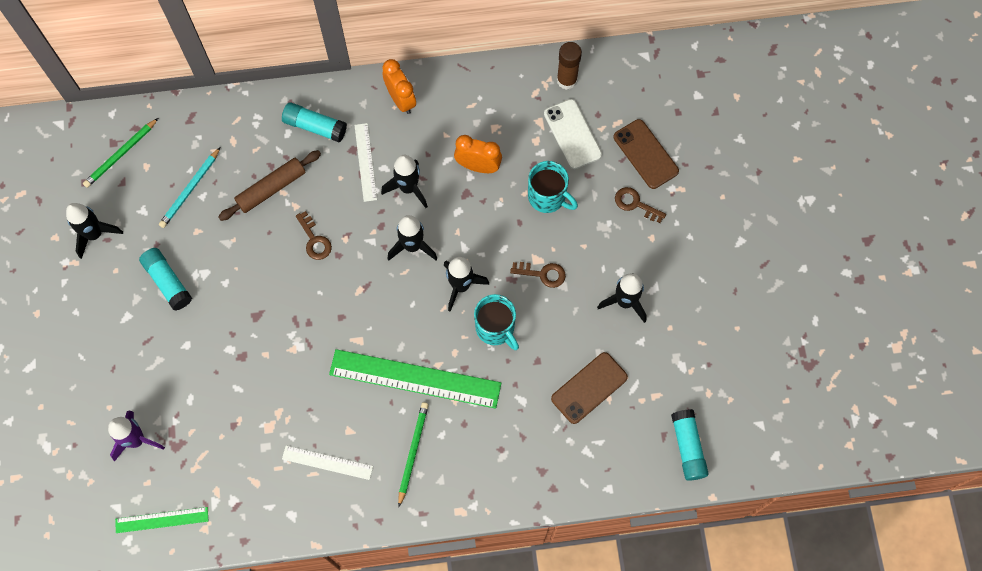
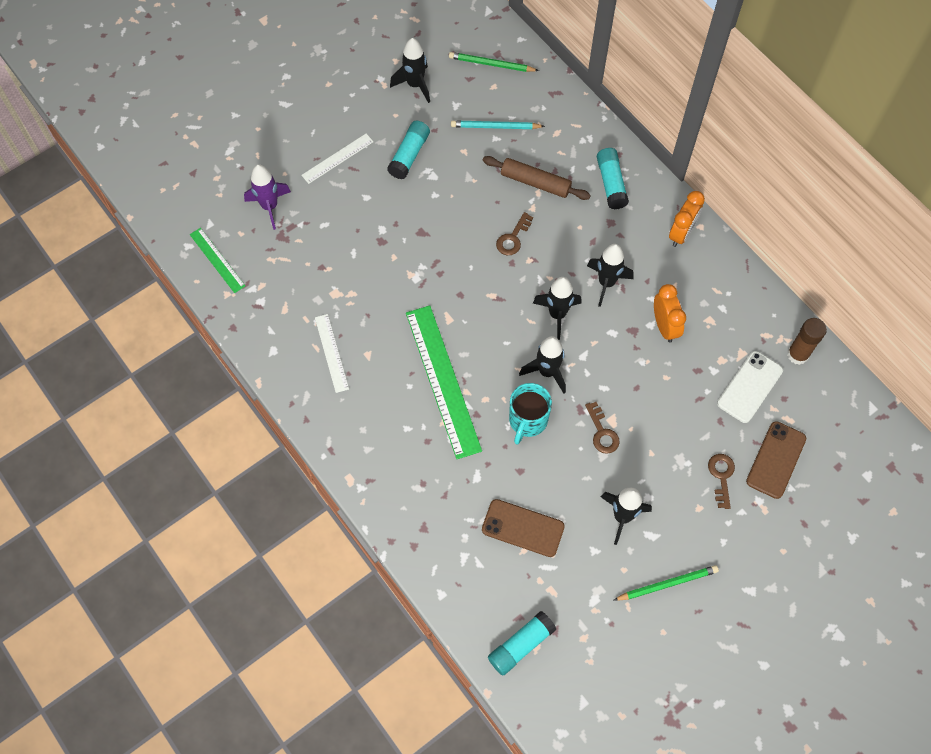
camera: 60 degrees right, 5 degrees down
white ruler [355,123,377,202] -> white ruler moved to [301,134,374,184]
green pencil [398,402,429,507] -> green pencil moved to [614,565,719,601]
turquoise mug [528,161,578,213] -> none

